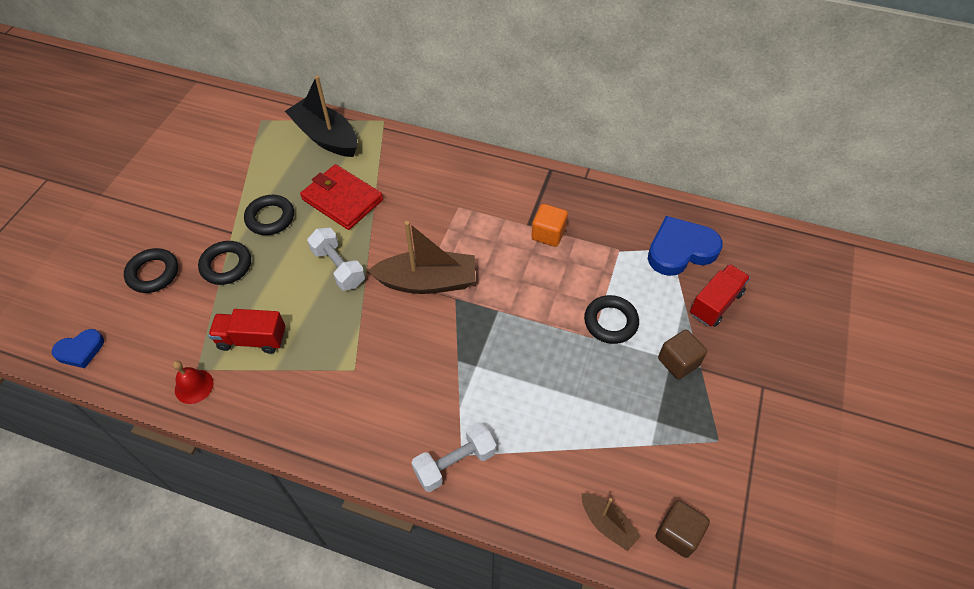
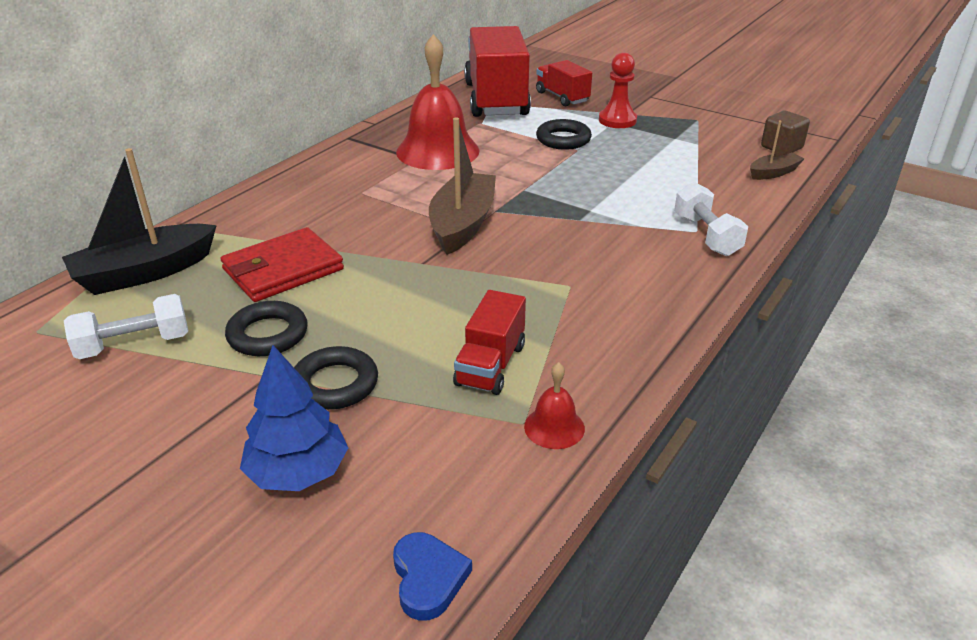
camera: 75 degrees left, 20 degrees down
black ring [124,248,178,293] -> blue tree [240,345,348,491]
white dumbbell [307,227,365,291] -> white dumbbell moved to [64,294,188,359]
orange cube [531,204,568,247] -> red bell [396,34,480,170]
blue heart [648,216,723,276] -> red truck [464,26,531,117]
brown cube [658,329,707,379] -> red pawn [599,52,637,128]

